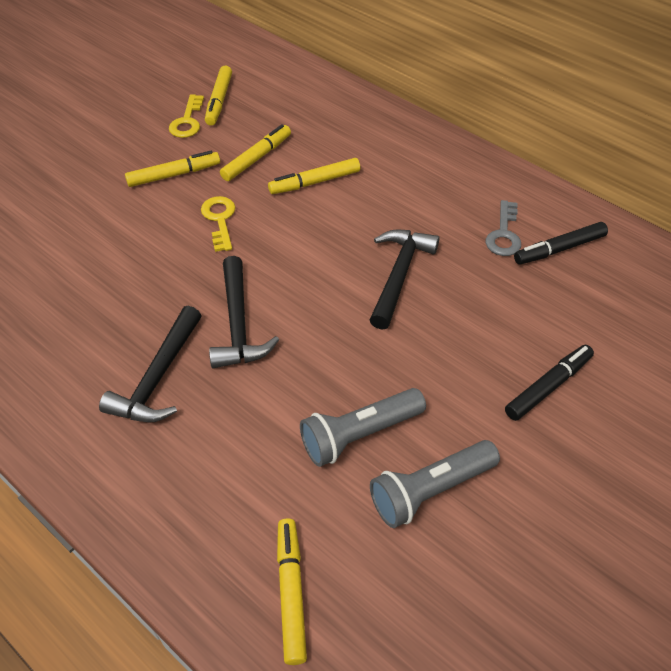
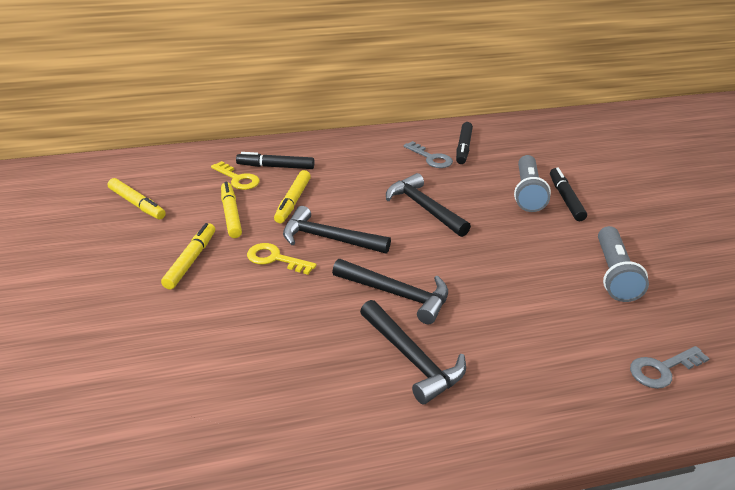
camera: 55 degrees left, 15 degrees down
yellow key [169,94,204,138] -> yellow key moved to [211,161,260,190]
yellow marker [277,518,307,665] -> grey key [630,346,710,389]
grey flashlight [300,388,426,467] -> grey flashlight moved to [514,155,551,212]
none -> black marker [236,152,315,169]
none -> black hammer [283,206,391,254]

